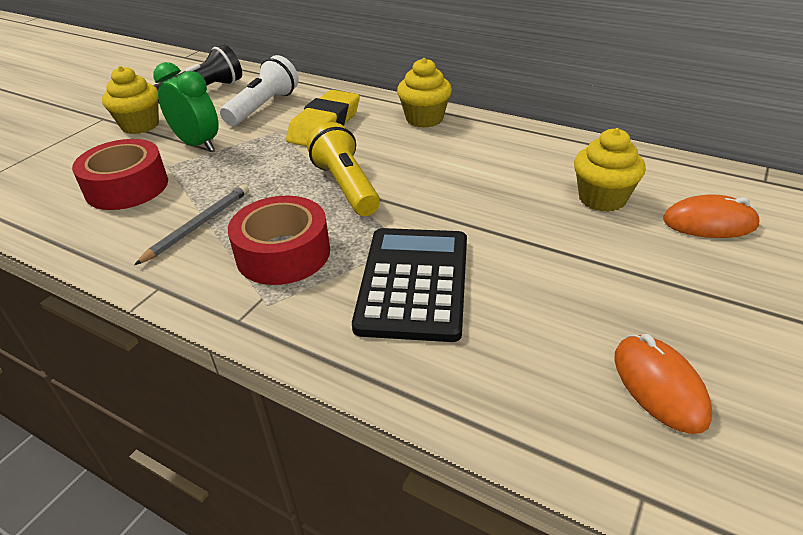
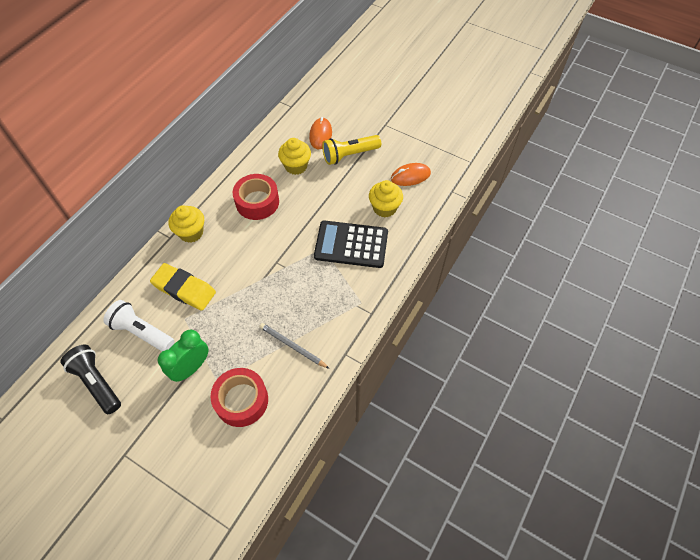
camera: 90 degrees left, 20 degrees up
yellow cupcake [102,66,159,134] -> yellow cupcake moved to [369,180,403,218]
red tape [228,196,330,285] -> red tape moved to [233,174,279,220]
yellow flashlight [307,122,380,216] -> yellow flashlight moved to [322,135,381,165]

